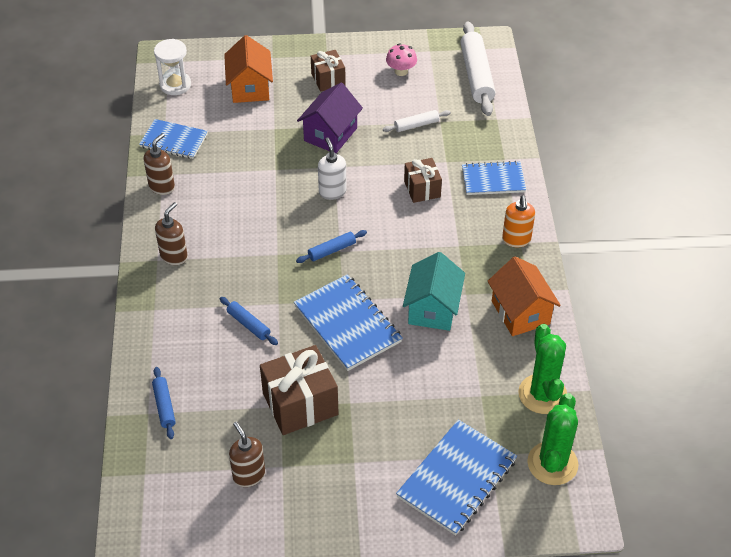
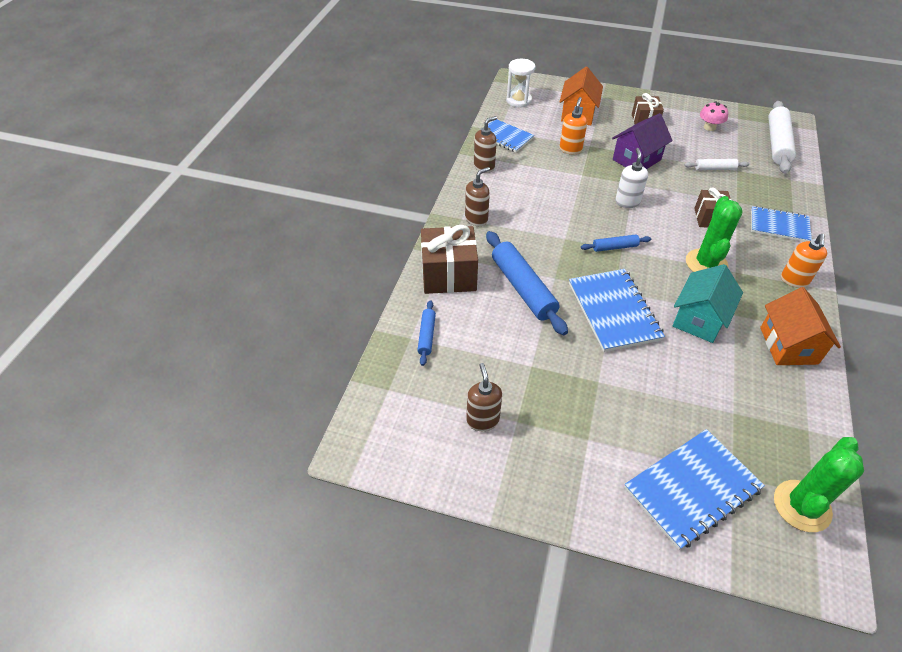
camera: 20 degrees right, 0 degrees up
blue rolling pin [220,297,278,345] -> blue rolling pin [486,231,568,335], size x1.97
brown gift [260,345,339,435] -> brown gift moved to [421,225,478,294]
green cactus [518,324,567,414] -> green cactus moved to [686,196,743,272]
none -> orange soap dispenser [559,97,587,154]

